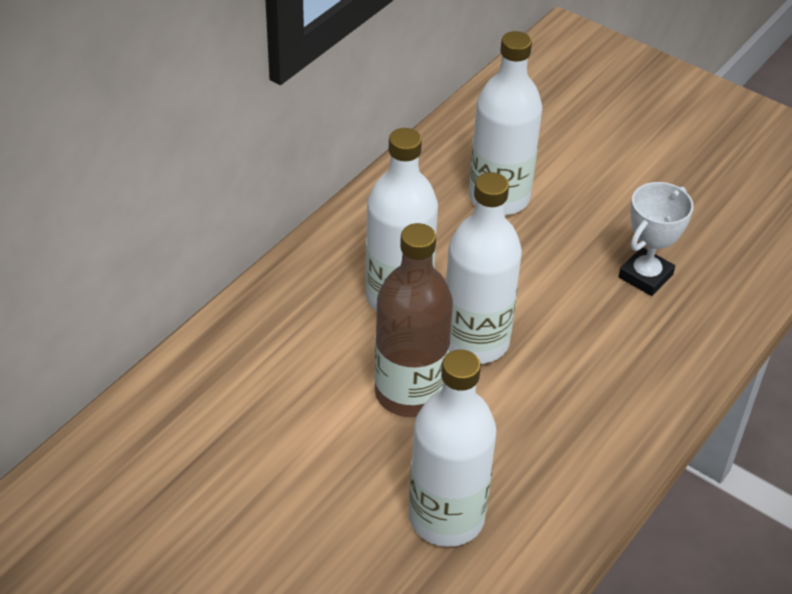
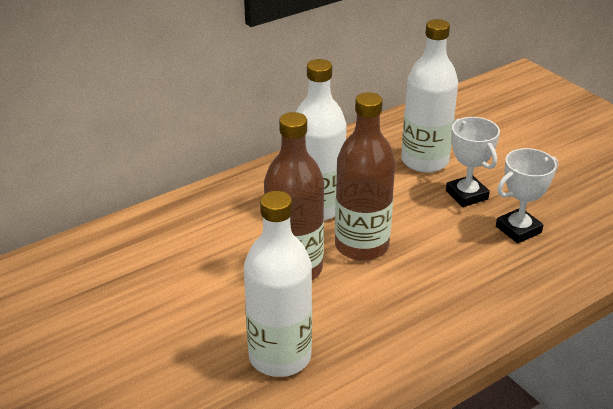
camera: 20 degrees right, 10 degrees down
white bottle [446,172,522,364] -> brown bottle [335,92,395,261]
none -> white trophy [446,117,500,207]

